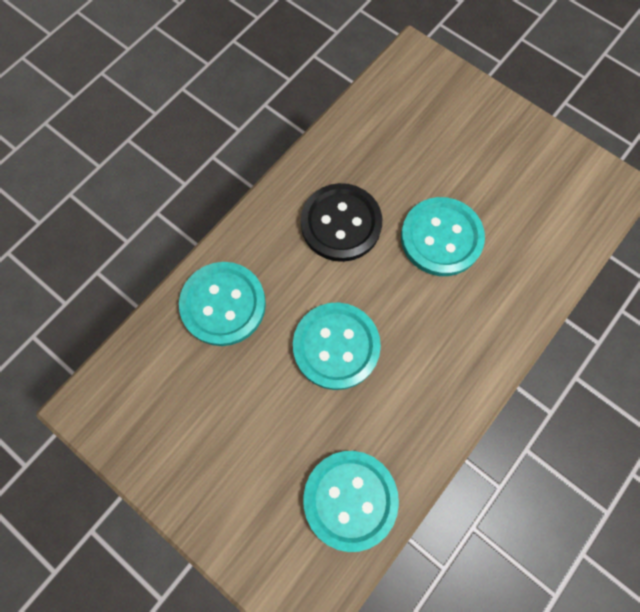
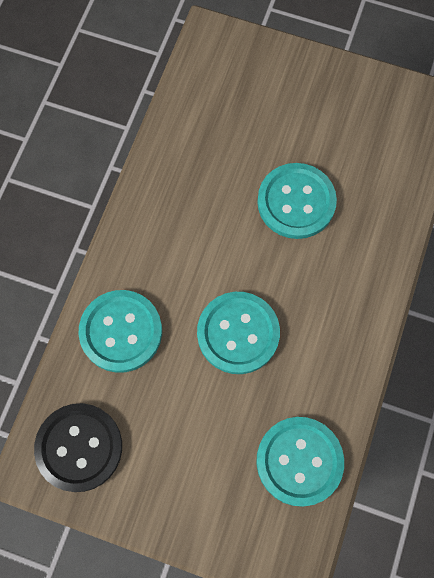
camera: 20 degrees left, 0 degrees up
black button [301,183,382,262] -> black button moved to [34,403,122,492]

